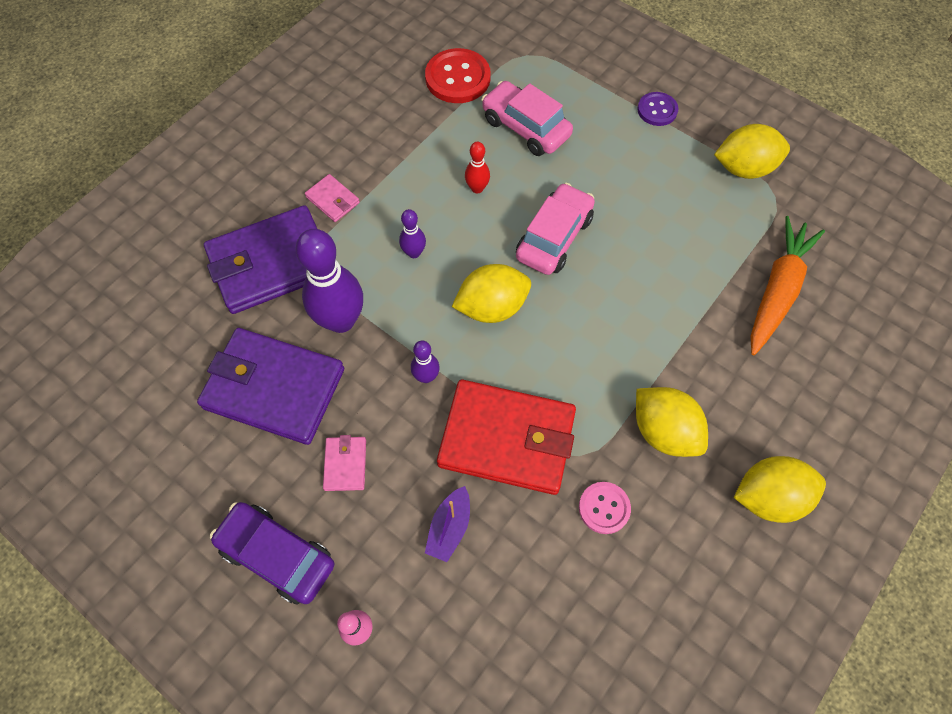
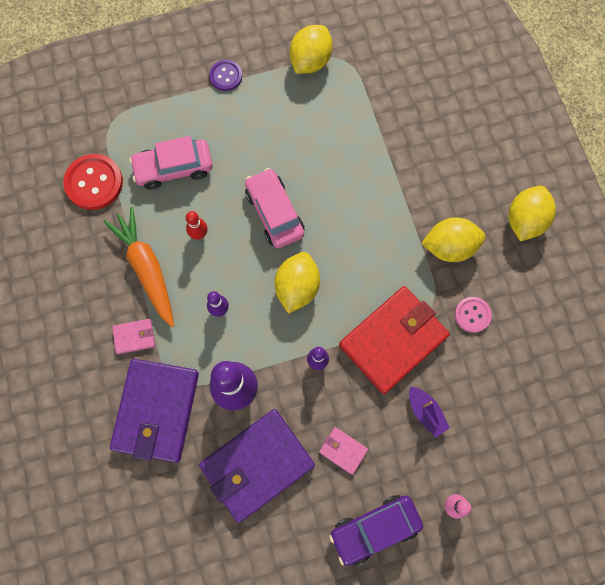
camera: 55 degrees left, 10 degrees up
orange carrot [750,216,825,355] -> orange carrot moved to [103,207,174,327]

